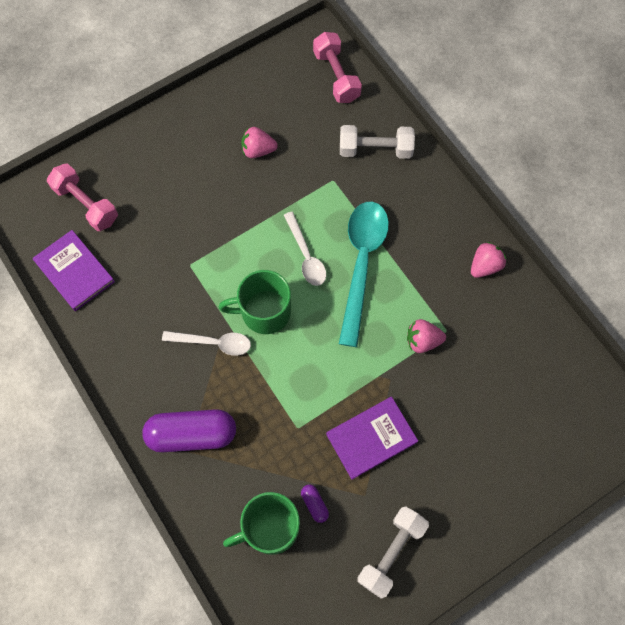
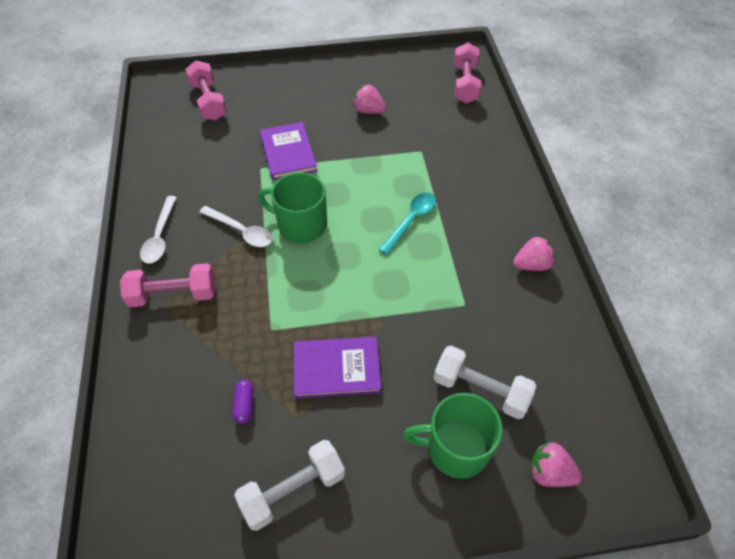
camera: 25 degrees right, 15 degrees down
purple book [33,230,115,311] -> purple book moved to [260,122,317,180]
purple capsule [142,409,236,452] -> pink dumbbell [120,263,216,307]
green mug [223,492,300,555] -> green mug moved to [403,393,503,479]
white spoon [284,212,326,286] -> white spoon moved to [140,196,177,264]
turquoise spoon [339,202,389,347] -> turquoise spoon [379,192,436,255], size x0.57
white dumbbell [340,125,415,159] -> white dumbbell moved to [433,346,536,419]
pink strawberry [407,319,446,353] -> pink strawberry moved to [531,442,582,487]

